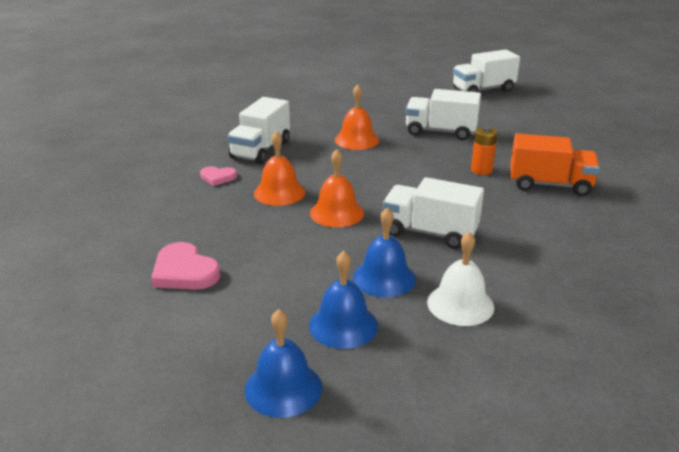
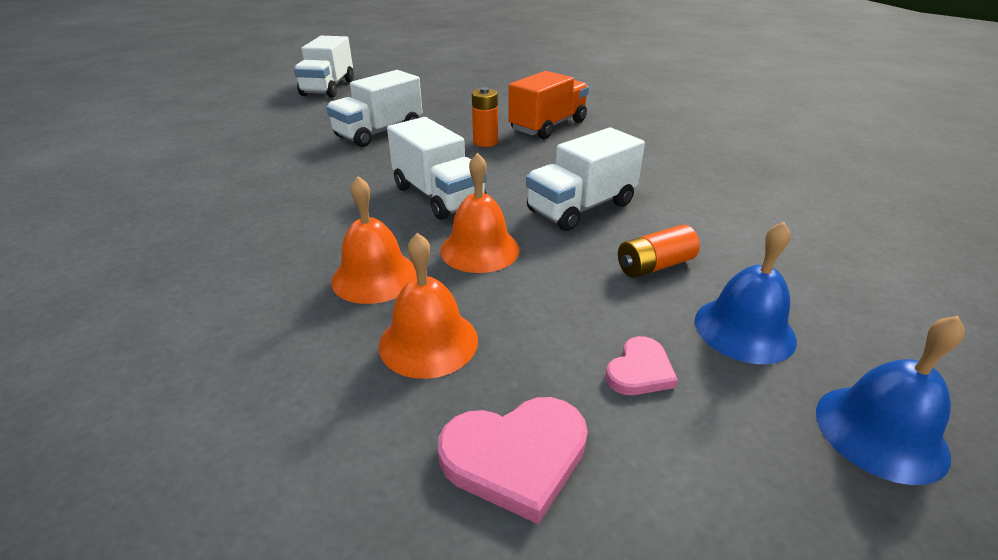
camera: 60 degrees left, 5 degrees up
pink heart [200,166,237,186] -> pink heart moved to [605,336,678,395]
white truck [227,97,290,164] -> white truck moved to [387,117,487,220]
orange bell [335,84,379,150] -> orange bell moved to [379,233,478,379]
blue bell [353,207,416,297] -> orange battery [618,225,700,278]
white bell [427,232,494,326] -> none

